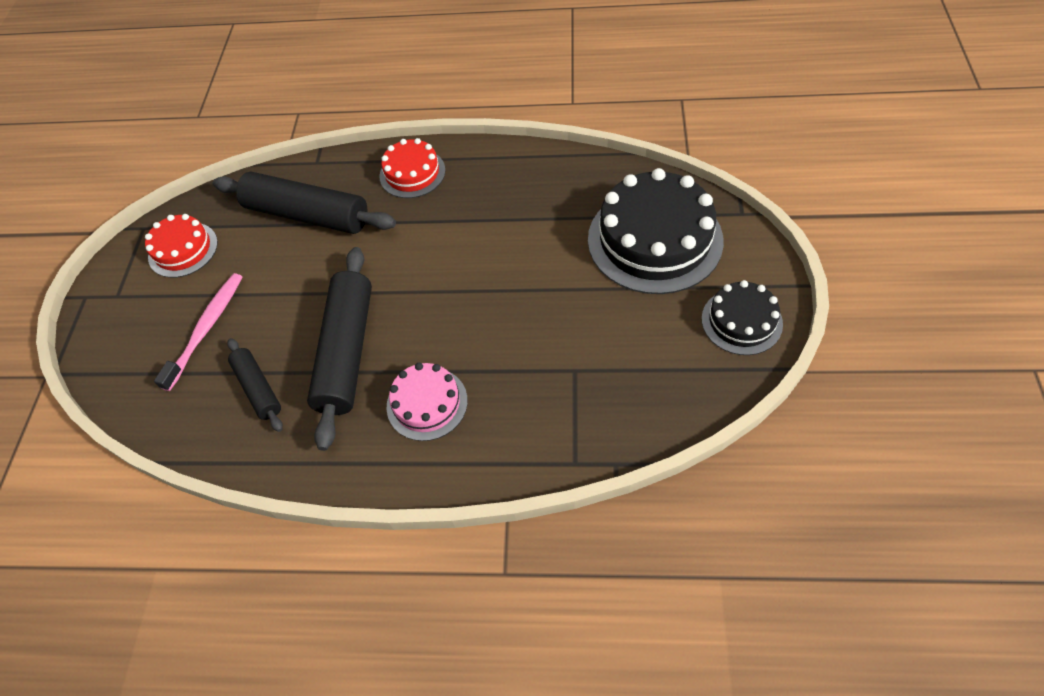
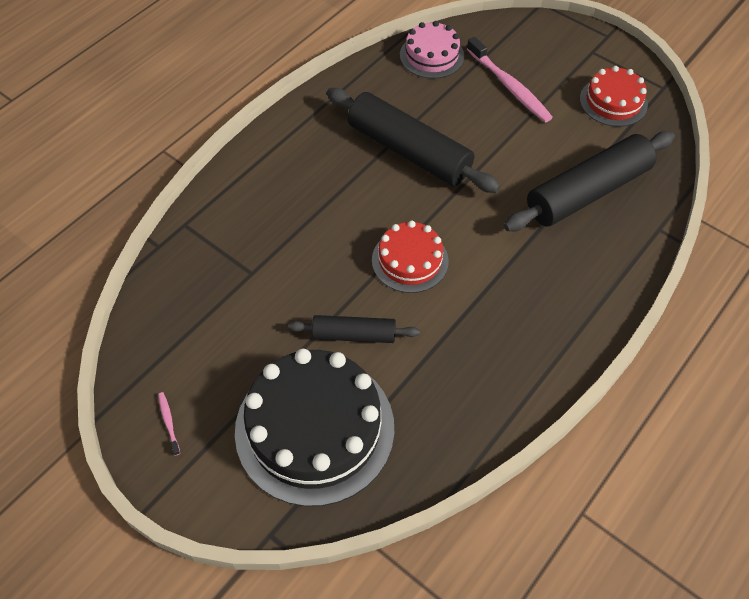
camera: 120 degrees right, 0 degrees up
black rolling pin [227,338,283,432] -> black rolling pin moved to [288,315,420,343]
red cake [379,138,446,198] -> red cake moved to [372,221,449,293]
pink cake [386,363,468,441] -> pink cake moved to [400,21,464,79]
black cake [702,280,783,355] -> pink toothbrush [158,392,180,456]

